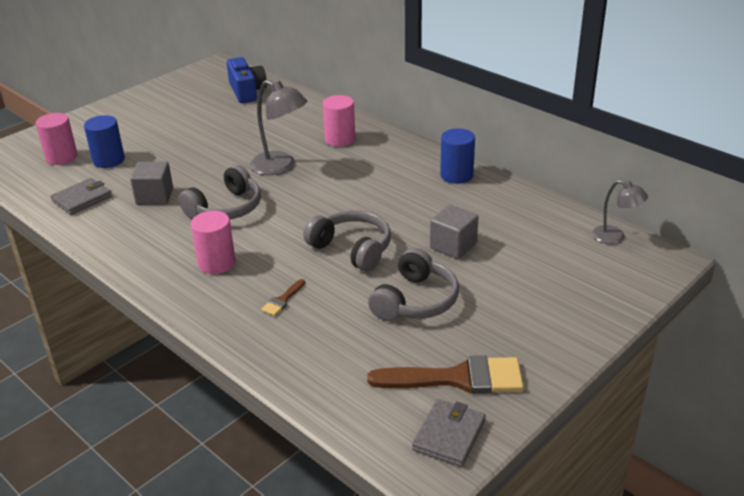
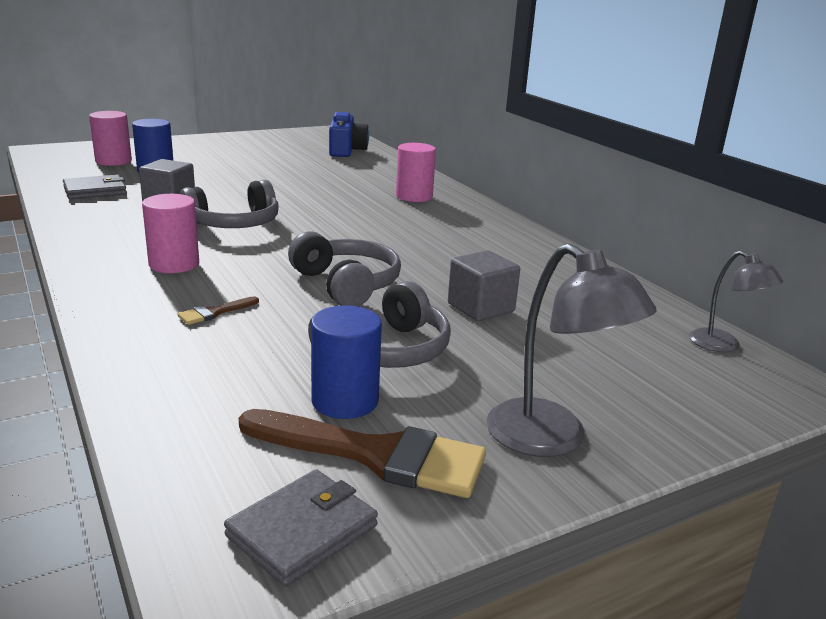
camera: 15 degrees right, 10 degrees down
grey lamp [250,80,308,175] -> grey lamp moved to [486,243,657,457]
blue cylinder [440,128,475,184] -> blue cylinder moved to [311,305,382,419]

